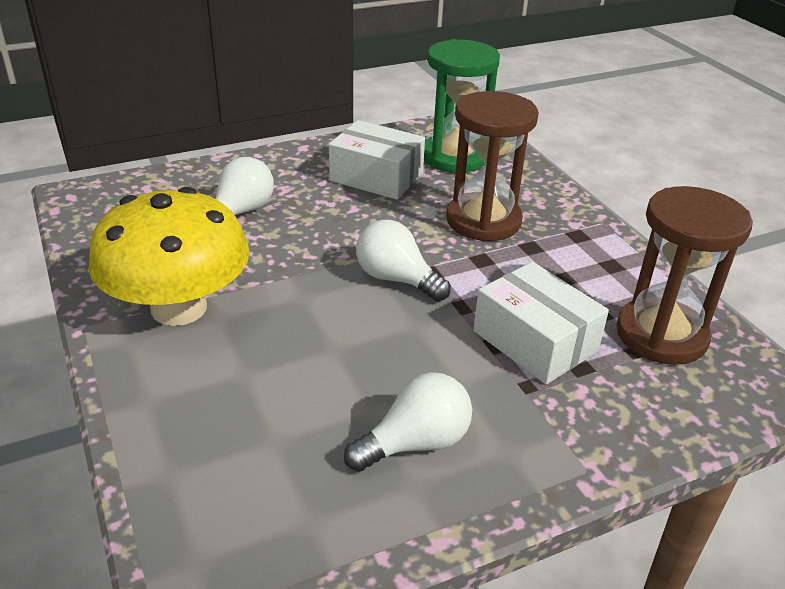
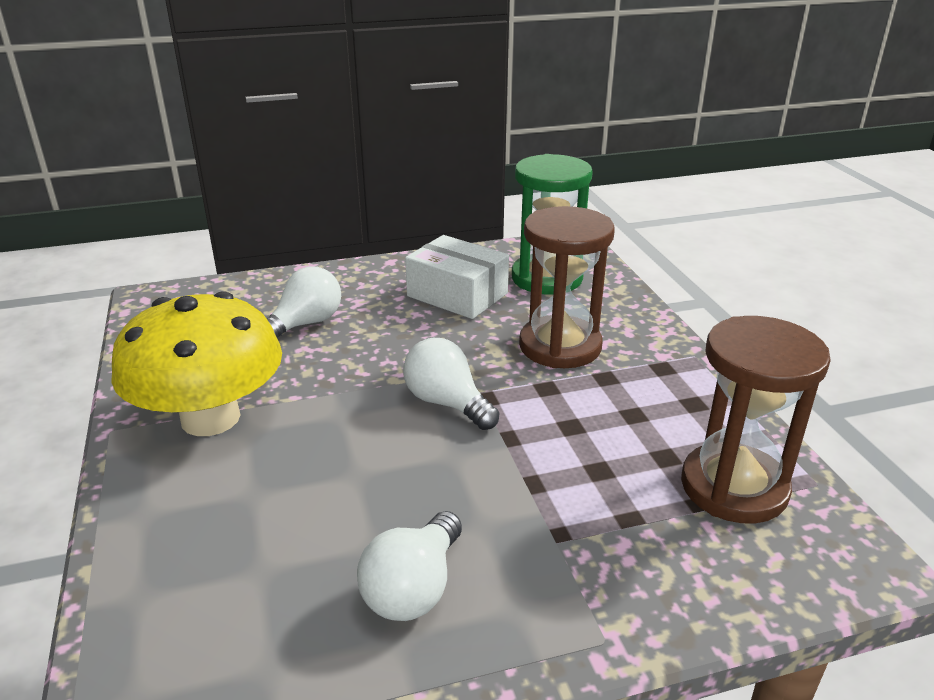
camera: 10 degrees right, 5 degrees down
white light bulb [344,372,472,472] -> white light bulb turned 135 degrees clockwise [357,511,462,621]
white box [473,262,609,384] -> none

